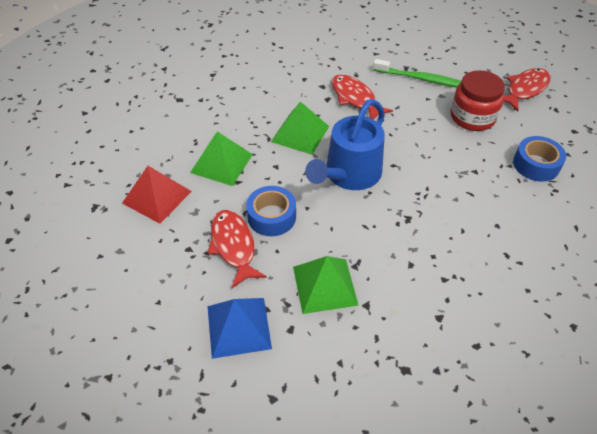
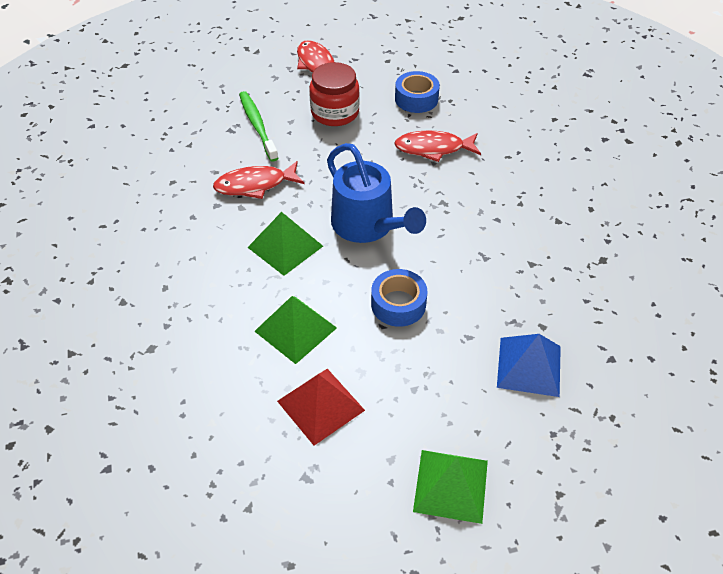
camera: 70 degrees left, 0 degrees up
red fish [207,210,267,288] -> red fish moved to [394,130,481,162]
green pyramid [293,256,359,314] -> green pyramid moved to [413,450,488,524]
green toothbrush [373,59,461,87] -> green toothbrush turned 60 degrees counterclockwise [239,91,279,162]

